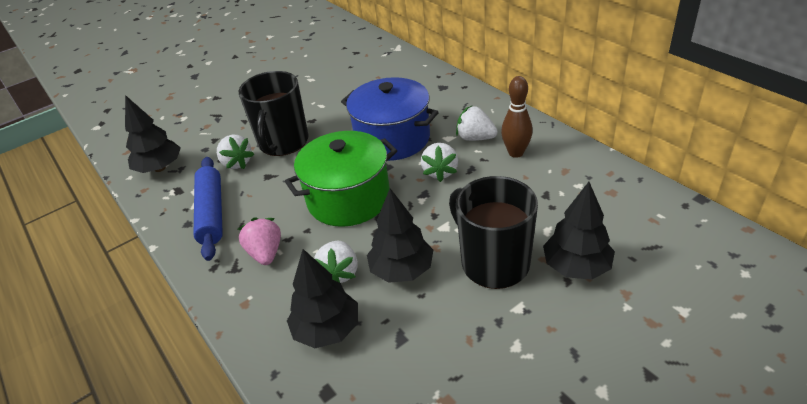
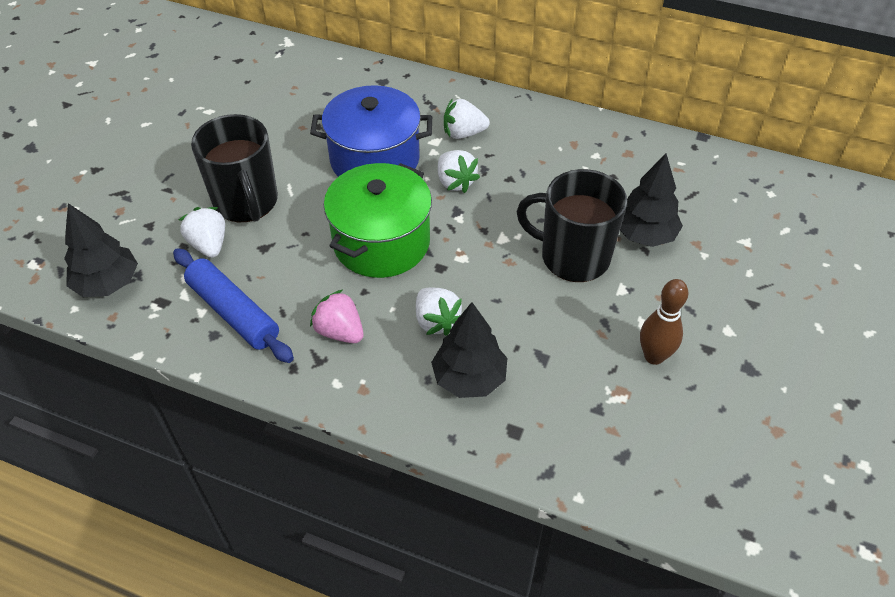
camera: 35 degrees left, 10 degrees up
white strawberry [217,135,254,169] -> white strawberry turned 135 degrees counterclockwise [179,207,225,258]
black tree [367,188,433,283] -> none
brown bowling pin [501,76,533,158] -> brown bowling pin moved to [640,279,689,365]

